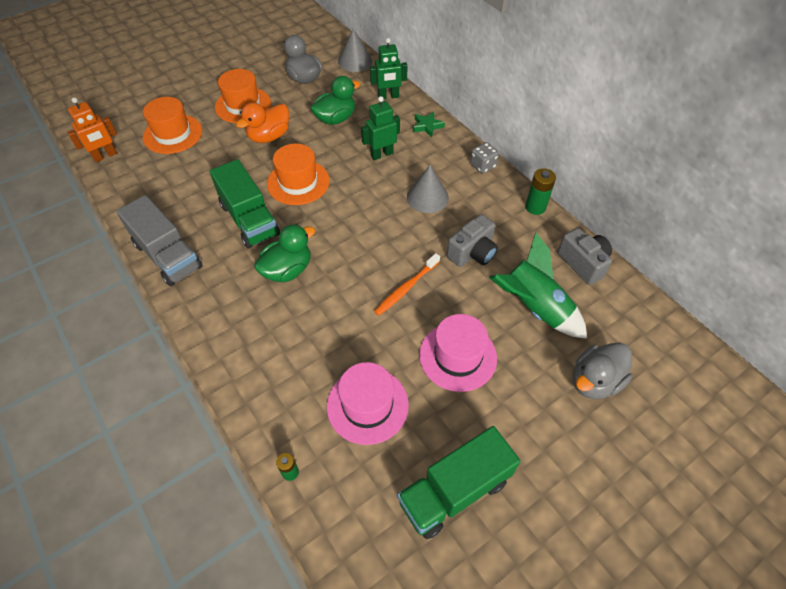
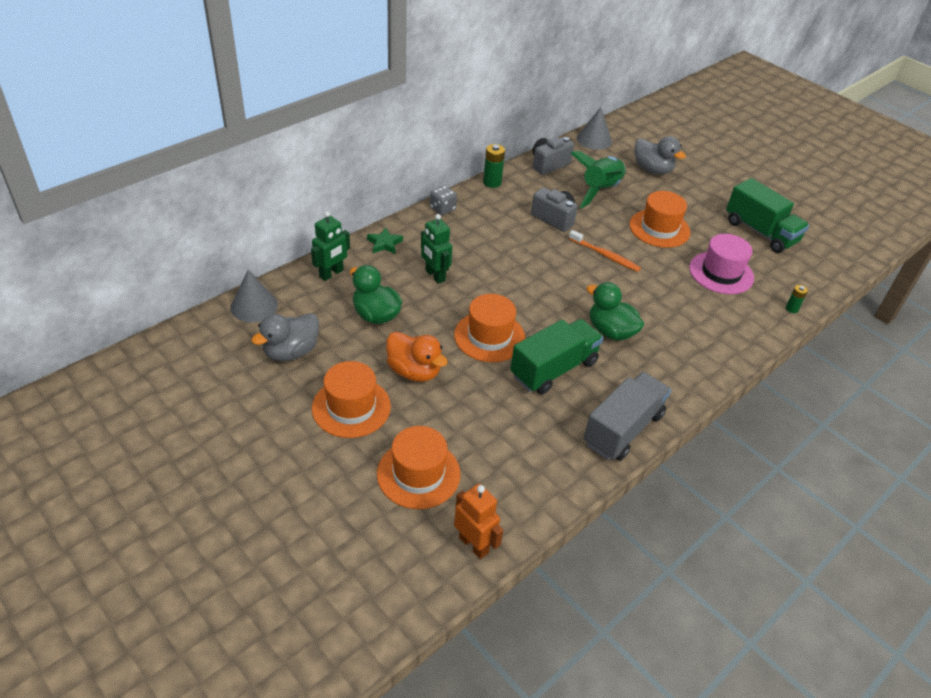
camera: 100 degrees left, 10 degrees down
green robot [370,38,408,99] -> green robot turned 60 degrees clockwise [311,211,350,281]
grey cone [407,165,449,213] -> grey cone moved to [577,107,612,150]
pink hat [419,314,497,392] -> orange hat [629,191,690,248]

